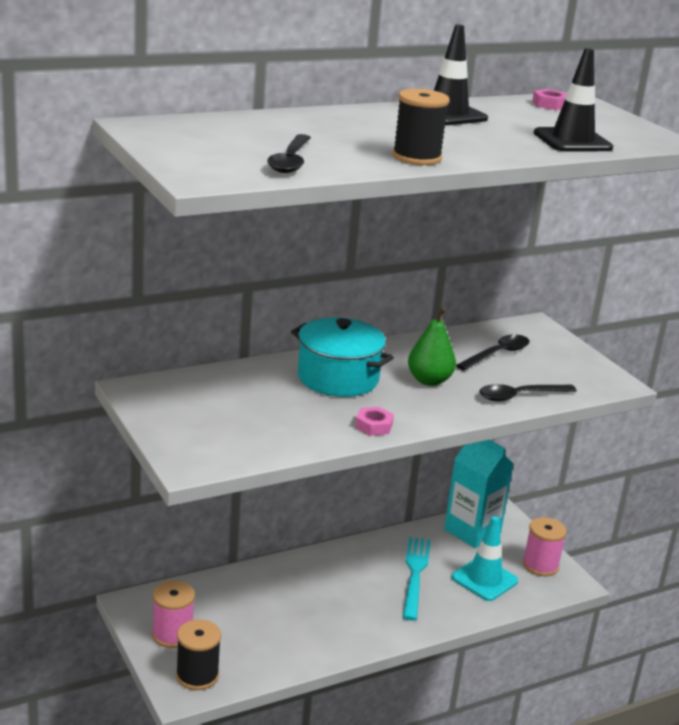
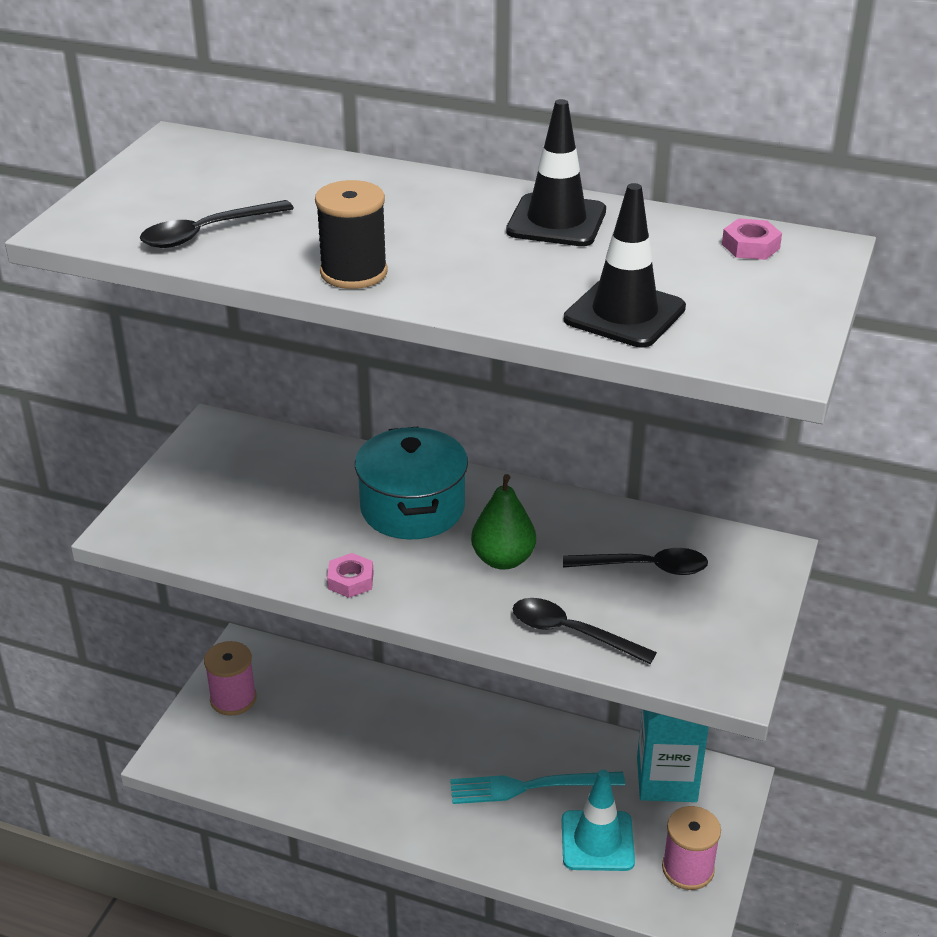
camera: 50 degrees right, 10 degrees up
black spool [176,619,221,690] -> none
turquoise fork [403,537,431,621] -> turquoise fork turned 150 degrees counterclockwise [450,772,625,804]

